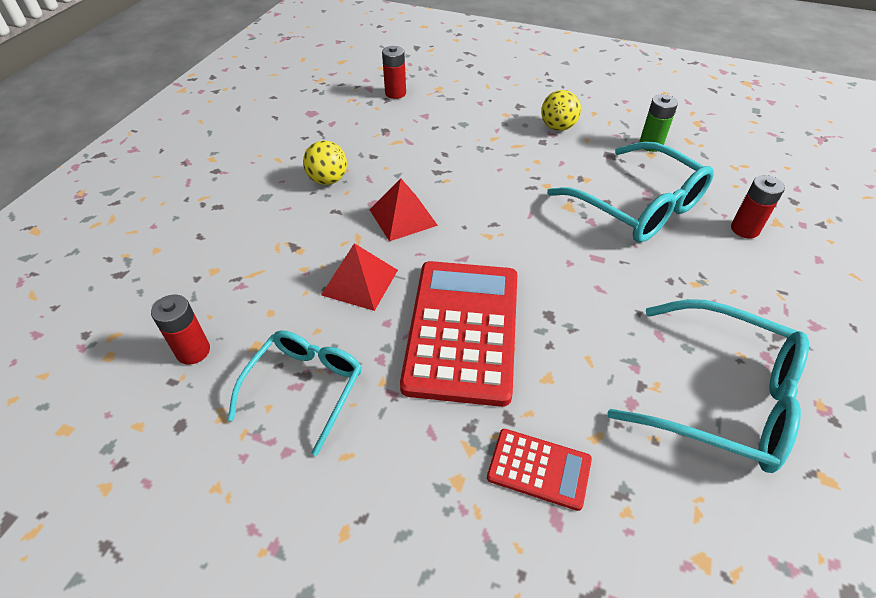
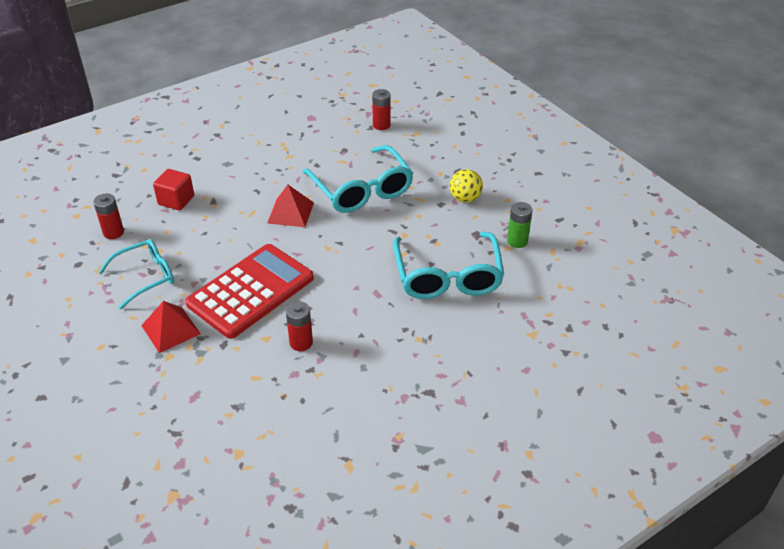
camera: 35 degrees right, 5 degrees down
yellow ball [303,140,347,185] -> none
red pyramid [321,243,398,311] -> red pyramid moved to [141,301,201,353]
red calculator [487,429,592,511] -> none
turquoise glasses [608,299,809,473] -> turquoise glasses moved to [303,145,413,213]
red battery [731,175,785,238] -> red battery moved to [286,301,313,351]
none -> red cube [153,169,194,211]

